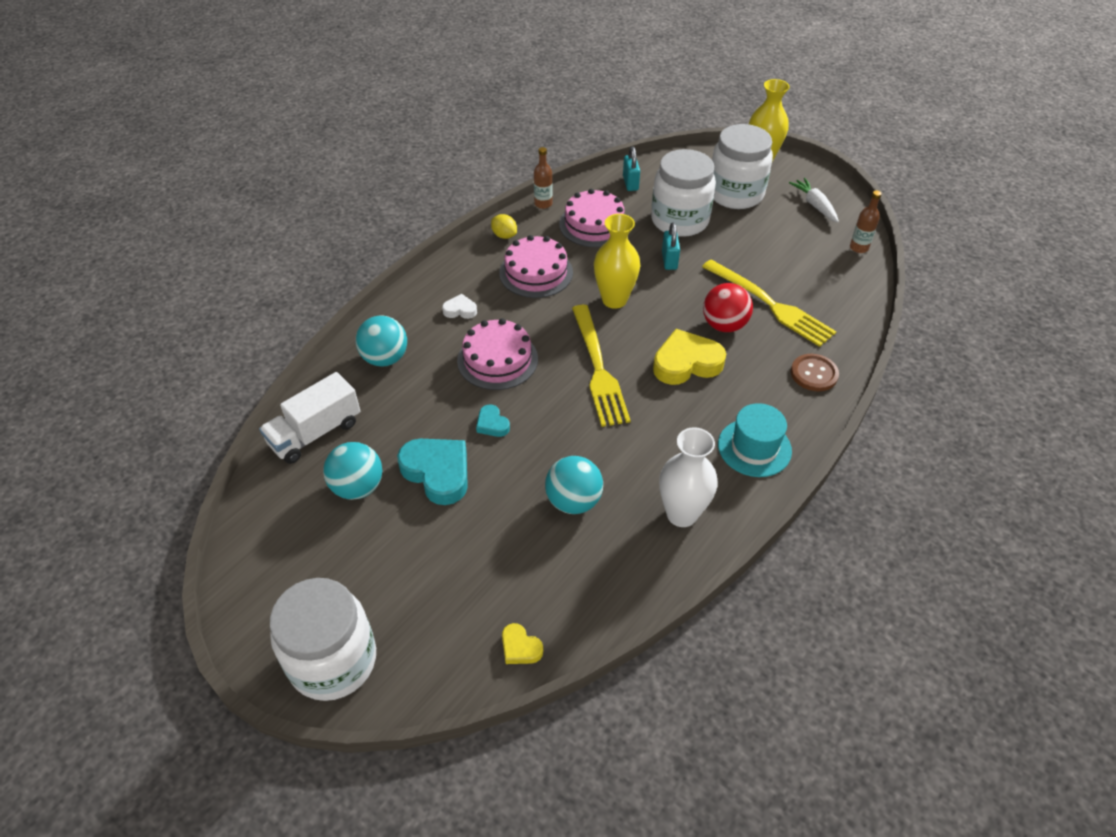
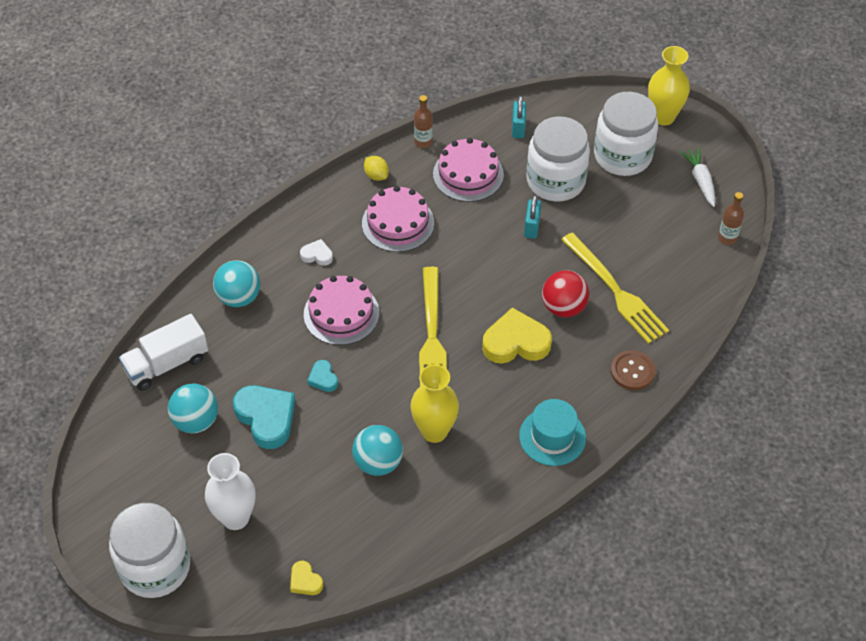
camera: 10 degrees right, 5 degrees up
yellow vase [594,214,640,309] -> yellow vase moved to [410,364,459,443]
white vase [659,427,717,527] -> white vase moved to [205,453,255,530]

